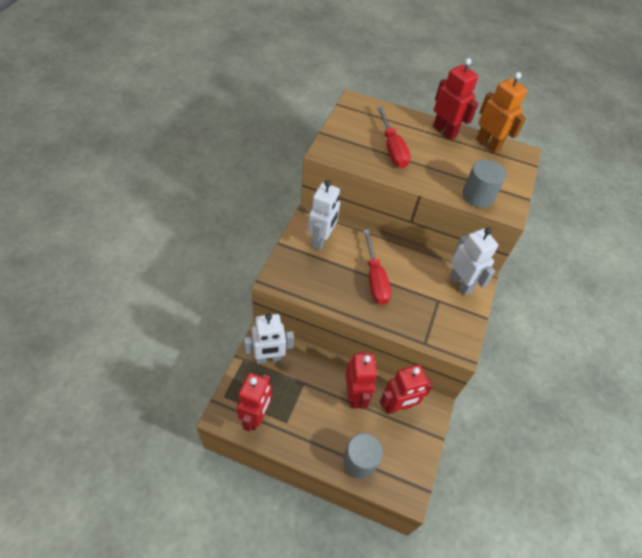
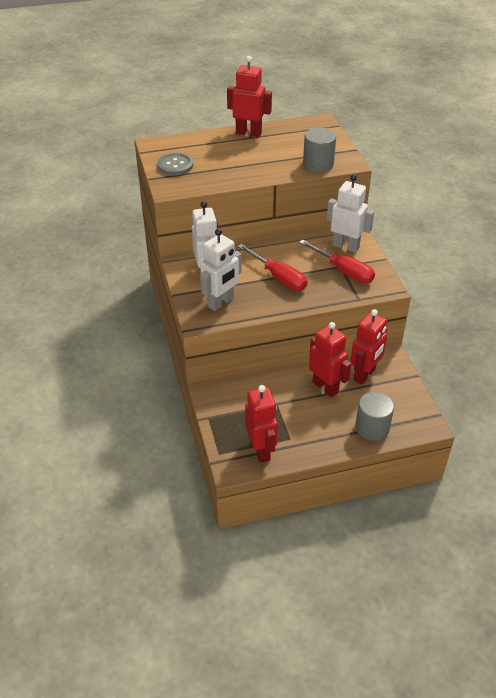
camera: 30 degrees left, 10 degrees down
white robot [244,314,294,364] -> white robot moved to [200,229,242,311]
red screwdriver [377,106,411,168] -> red screwdriver moved to [299,239,375,283]
orange robot [476,72,527,154] -> none
none -> grey button [157,153,193,175]

